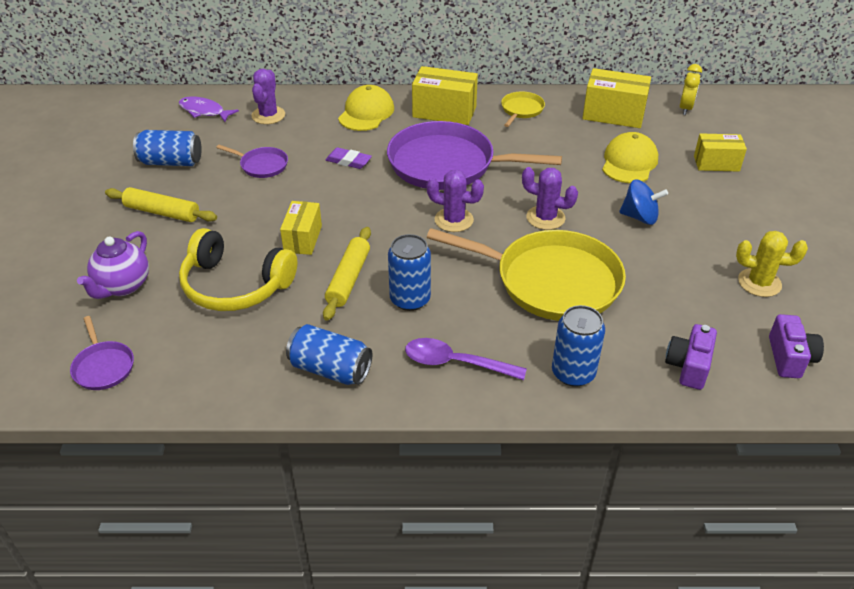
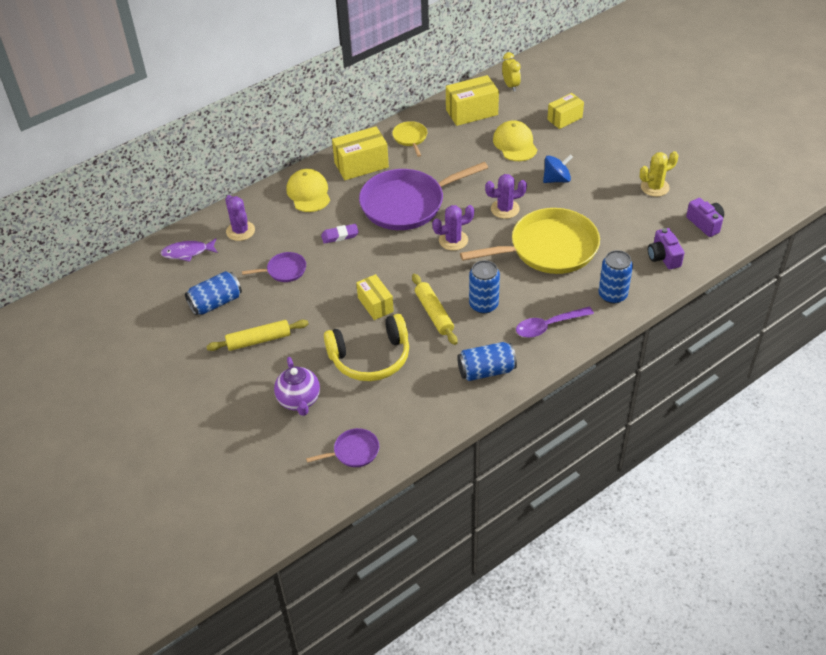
camera: 35 degrees left, 5 degrees up
purple pan [70,316,134,390] -> purple pan turned 45 degrees counterclockwise [306,428,379,467]

